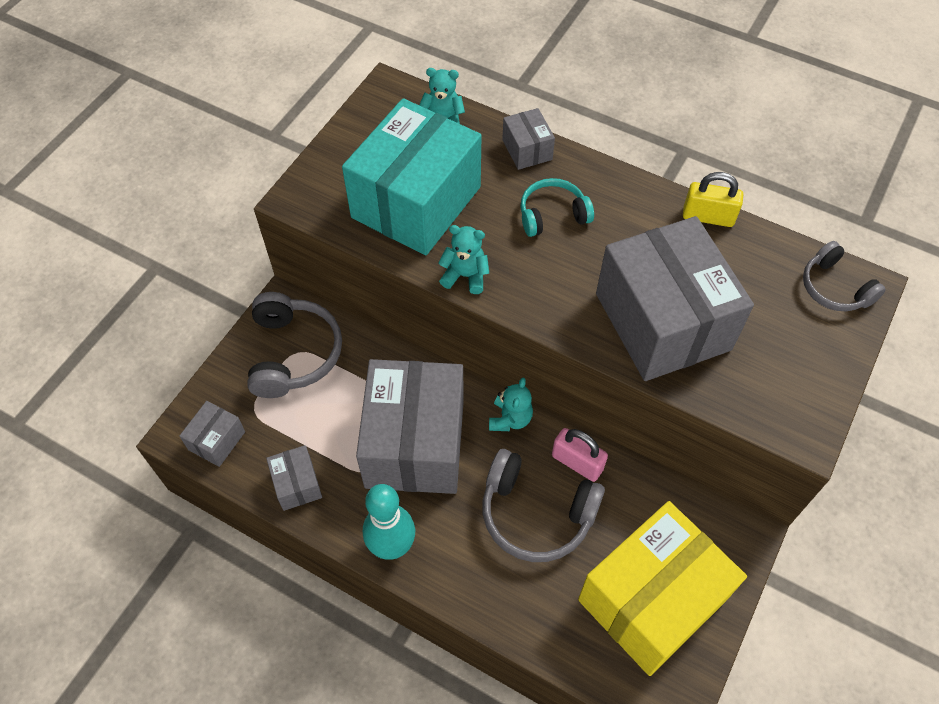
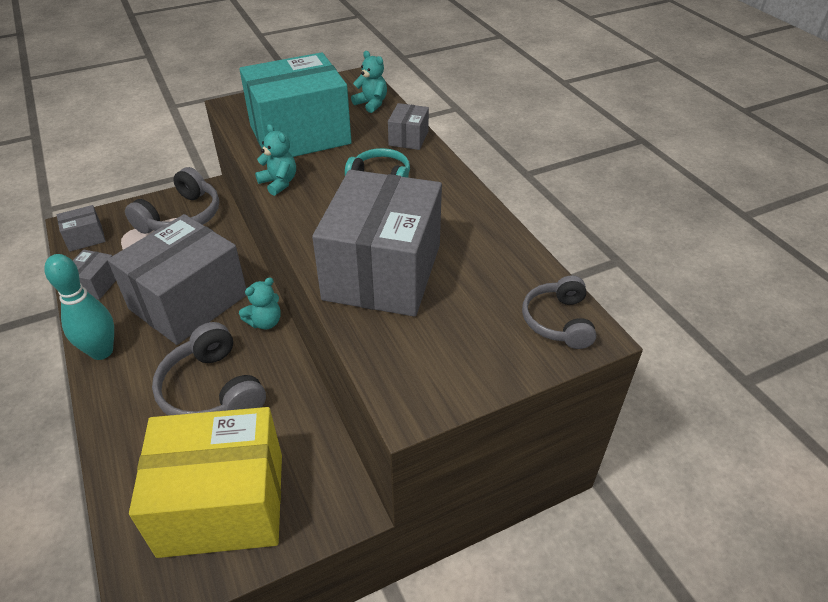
camera: 35 degrees right, 15 degrees down
pink padlock [552,428,608,482] -> none
yellow padlock [683,172,743,227] -> none

